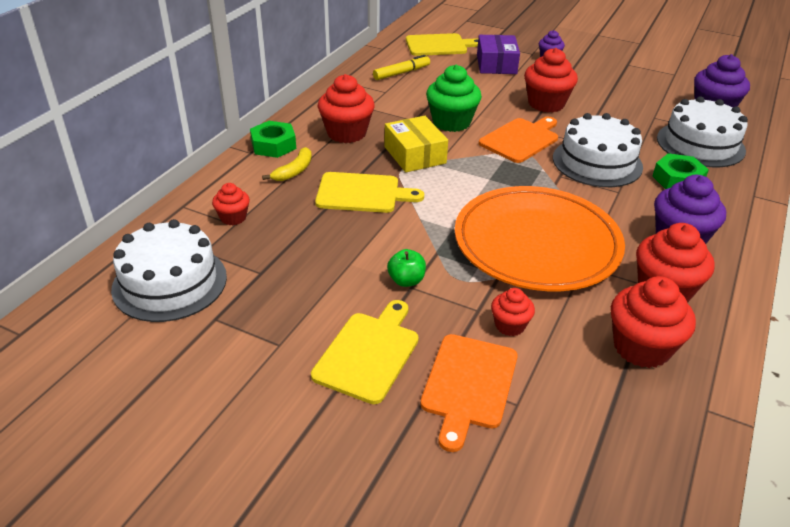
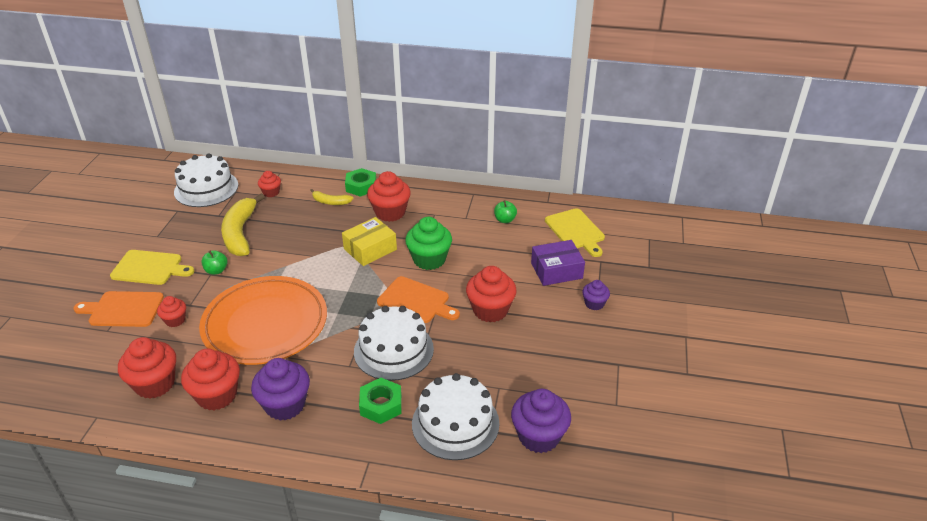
camera: 75 degrees right, 0 degrees up
yellow cutting board [315,172,424,213] -> none
yellow marker [373,55,430,80] -> green apple [494,200,517,223]
none -> yellow banana [221,194,265,256]

